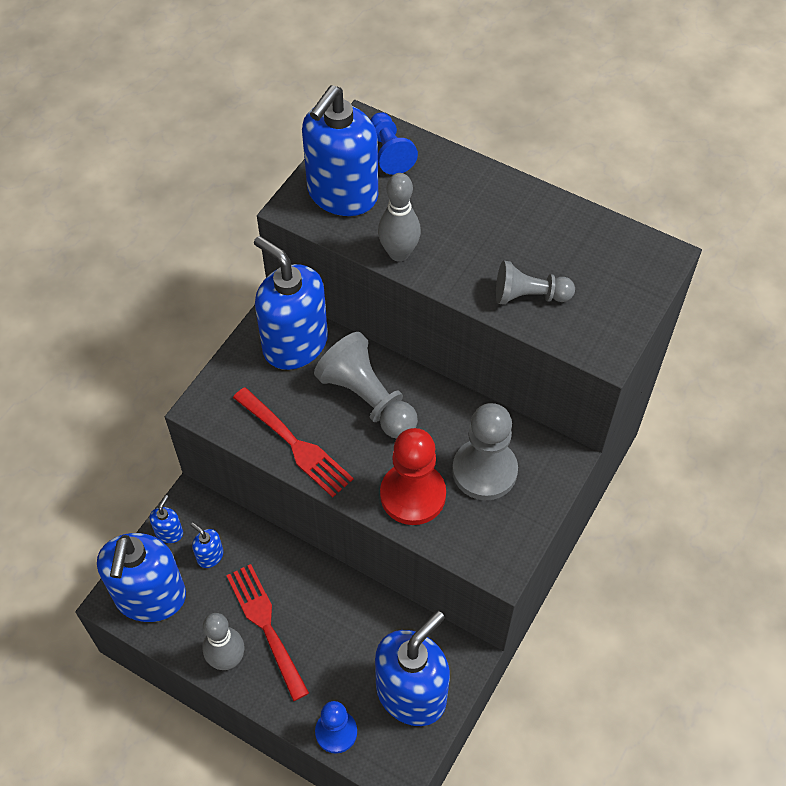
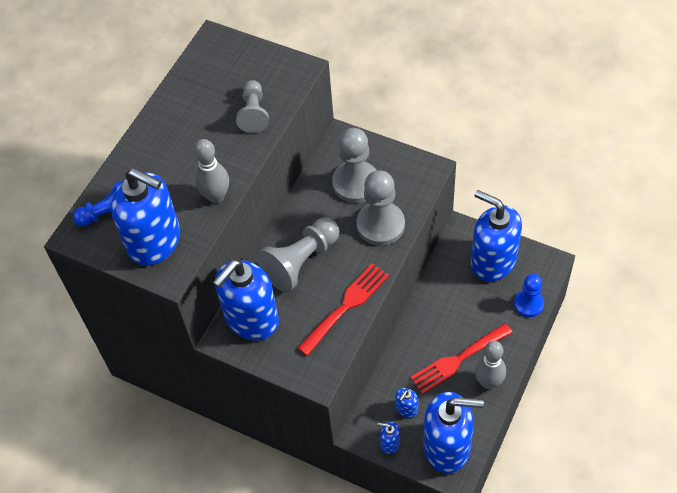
camera: 90 degrees left, 0 degrees up
red pawn [380,428,446,525] -> grey pawn [356,170,405,246]

